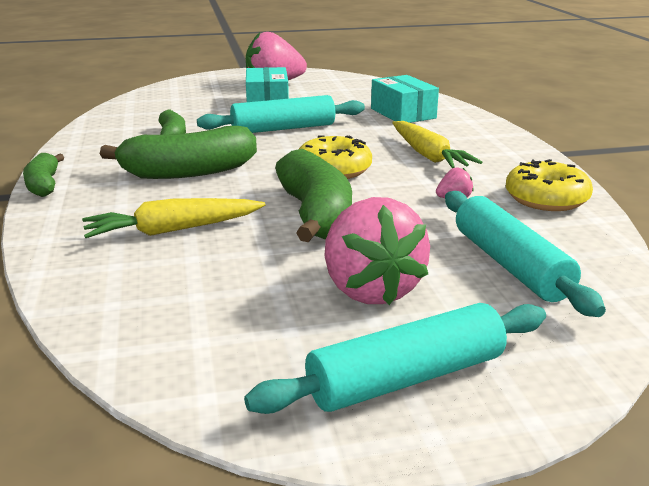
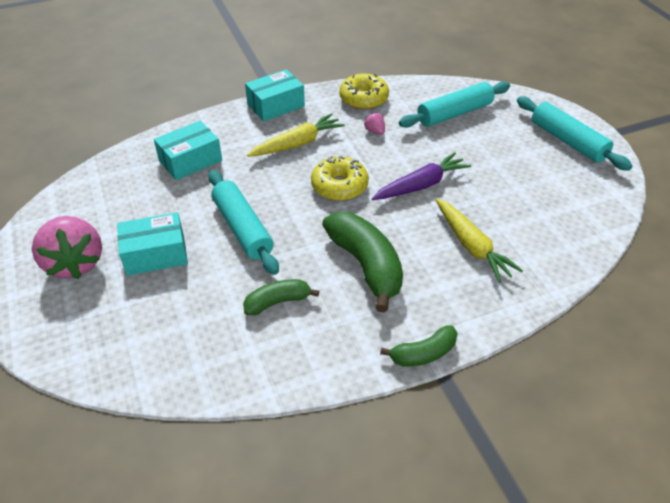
camera: 100 degrees left, 20 degrees up
green banana [275,149,352,242] -> purple carrot [372,152,471,200]
pink strawberry [324,197,430,305] -> none
none -> turquoise box [245,69,305,121]

